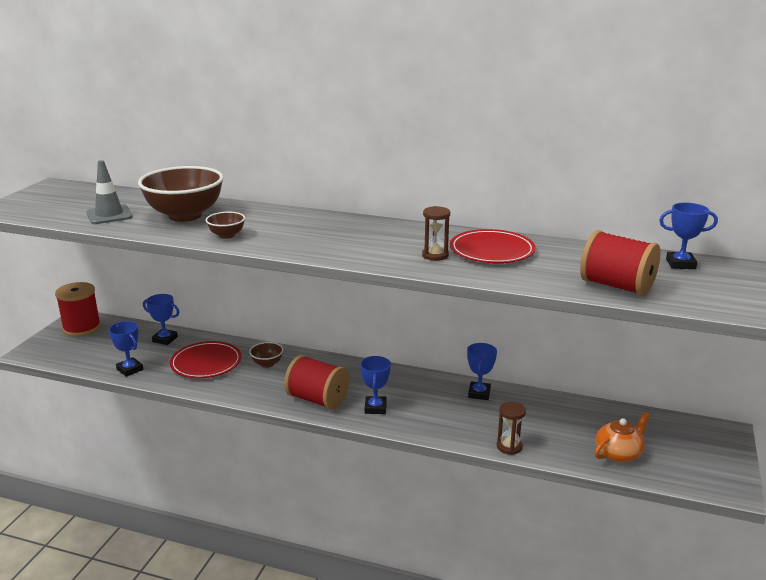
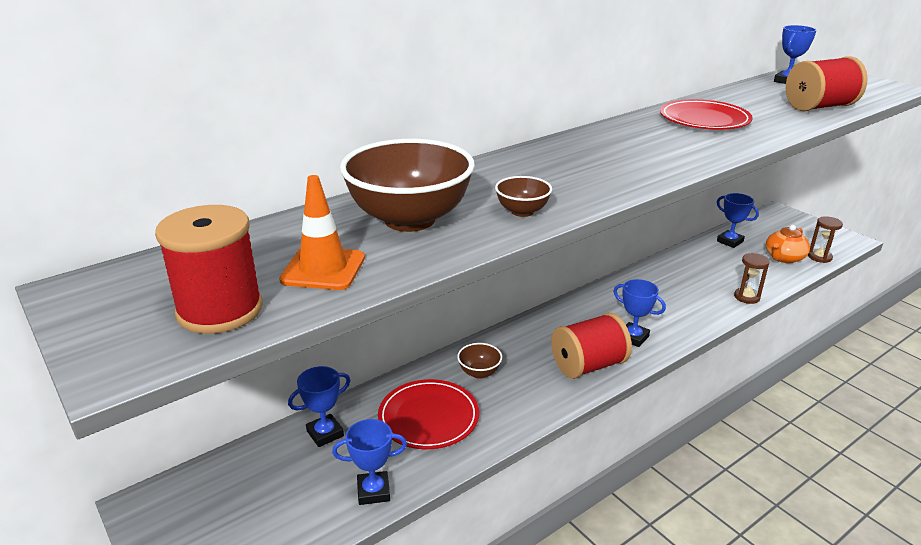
camera: 55 degrees left, 5 degrees up
red spool [55,282,101,337] -> red spool moved to [155,205,263,334]
grey traffic cone [86,160,133,224] -> orange traffic cone [279,175,365,290]
brown hourglass [422,206,450,261] -> brown hourglass moved to [808,216,843,263]
blue trophy [467,343,497,400] -> blue trophy moved to [717,193,759,248]
orange teapot [594,412,650,462] -> orange teapot turned 135 degrees counterclockwise [766,225,810,263]

